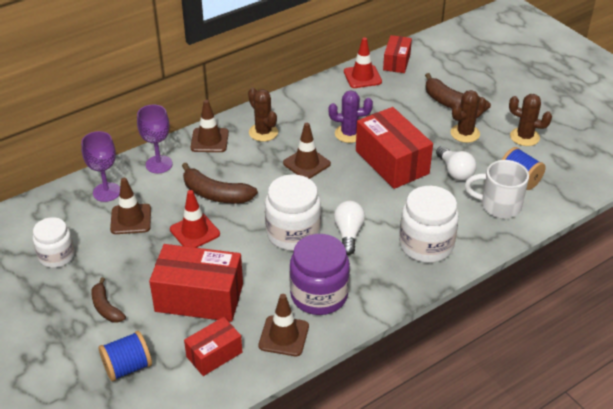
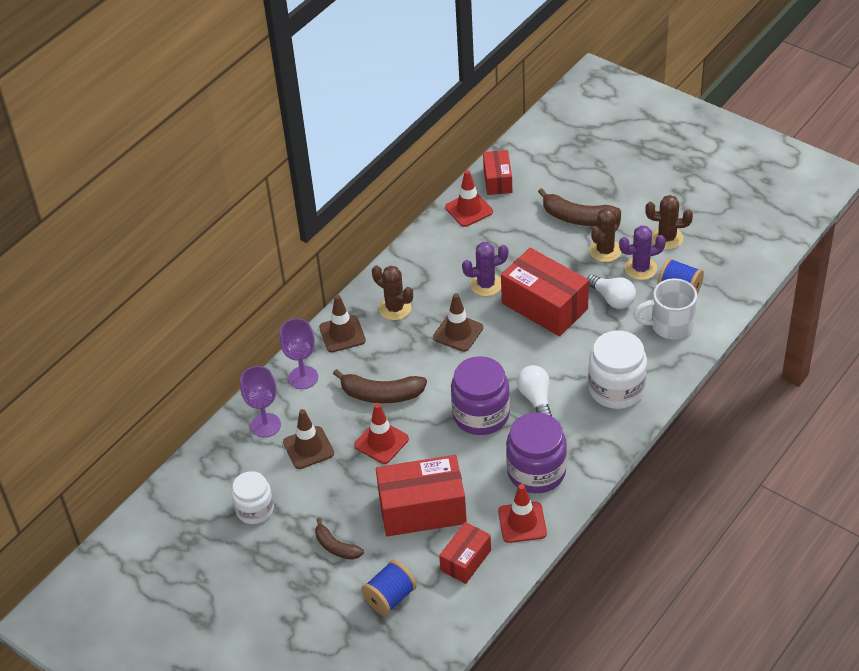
camera: 15 degrees left, 5 degrees up
brown traffic cone [259,294,309,356] -> red traffic cone [498,484,547,543]
white jar [265,174,321,251] -> purple jar [451,356,510,435]
none -> purple cactus [619,225,666,280]

